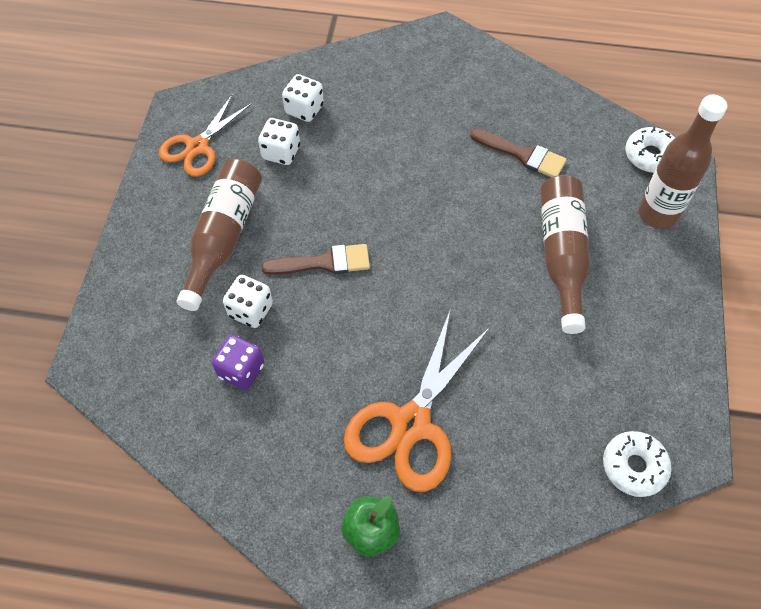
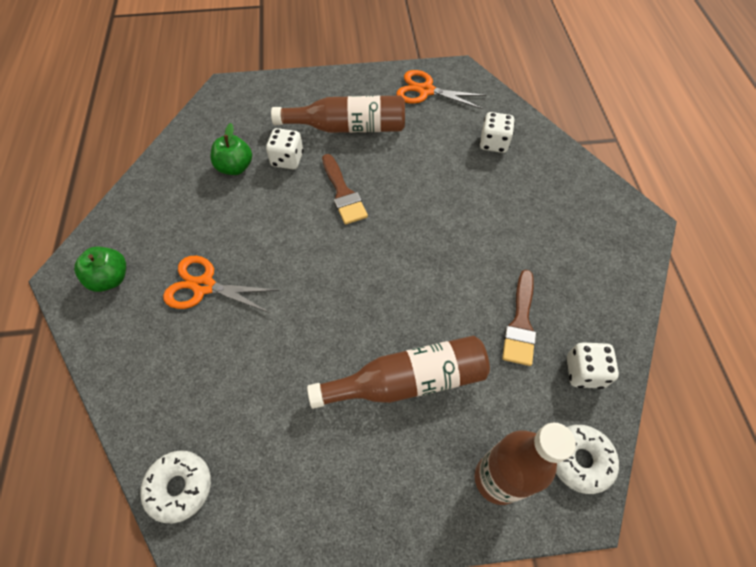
camera: 75 degrees right, 0 degrees up
purple dice [212,335,264,390] -> green apple [211,123,252,175]
white dice [258,118,300,165] -> white dice moved to [567,342,619,389]
orange scissors [344,311,491,492] -> orange scissors [163,256,280,313], size x0.66

